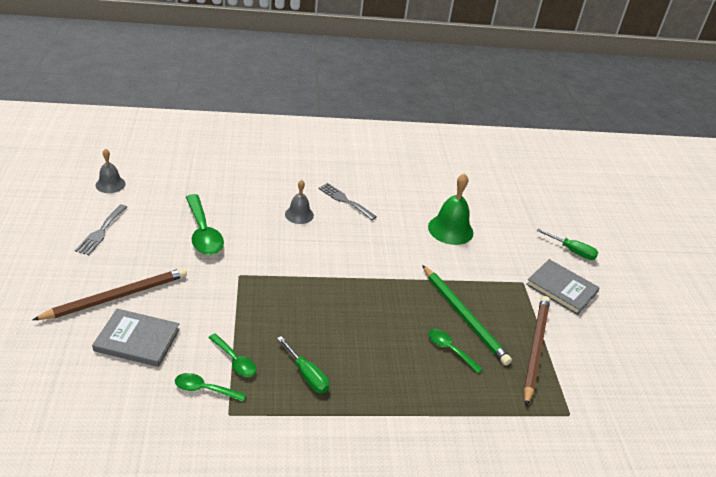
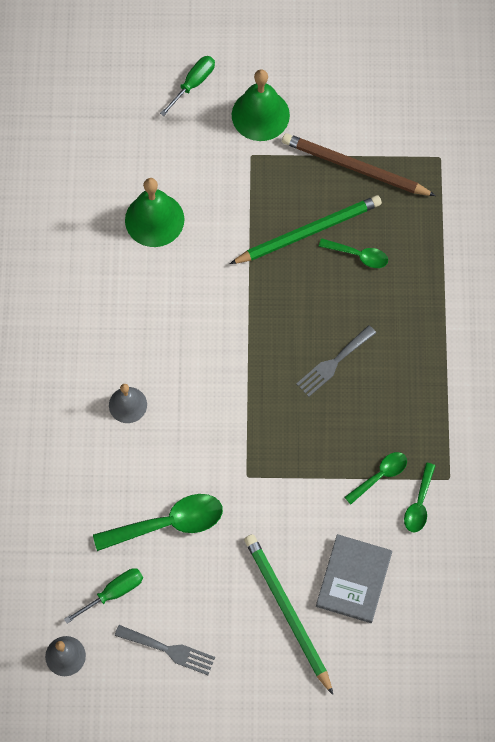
camera: 80 degrees left, 30 degrees up
brown pencil [32,268,187,320] -> green pencil [244,534,333,695]
green screwdriver [277,336,329,393] -> green screwdriver moved to [64,568,143,624]
grey fork [318,183,377,220] -> grey fork moved to [296,325,376,397]
green spoon [428,329,483,374] -> green spoon turned 120 degrees counterclockwise [318,238,388,268]
grey book [526,259,600,315] -> green bell [232,69,290,141]

